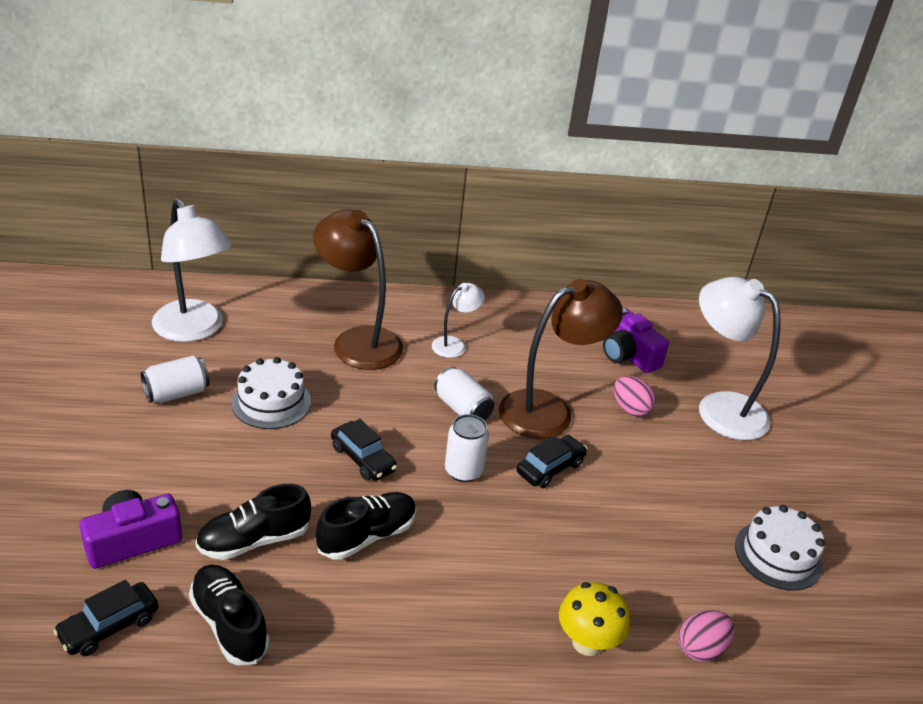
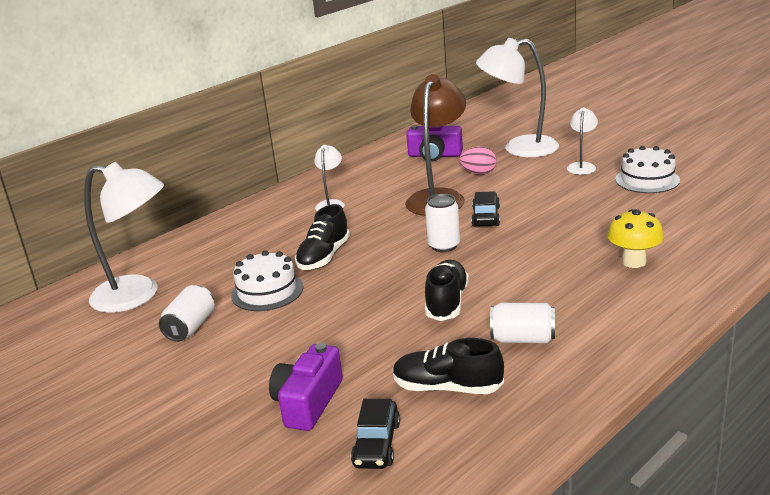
camera: 35 degrees left, 10 degrees down
black shoe [195,484,311,560] -> black shoe moved to [295,204,350,270]
brown lamp [313,209,403,370] -> none
black car [331,419,397,481] -> none
white can [434,367,494,421] -> white can moved to [490,303,555,343]
pink egg [679,610,734,662] -> none
none -> white lamp [567,107,598,175]

